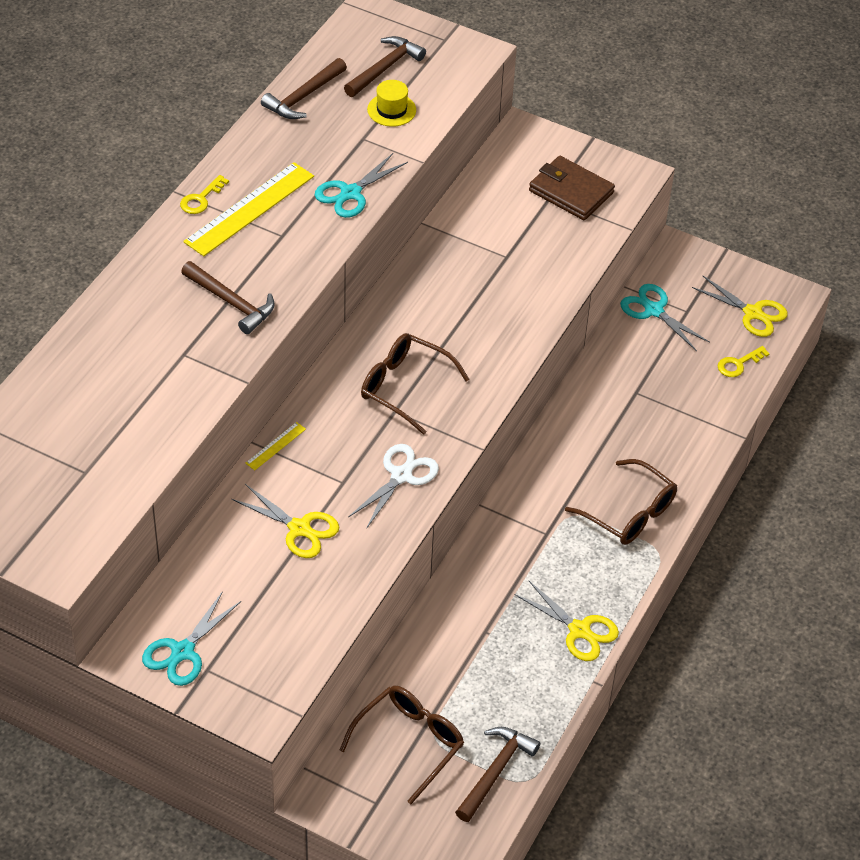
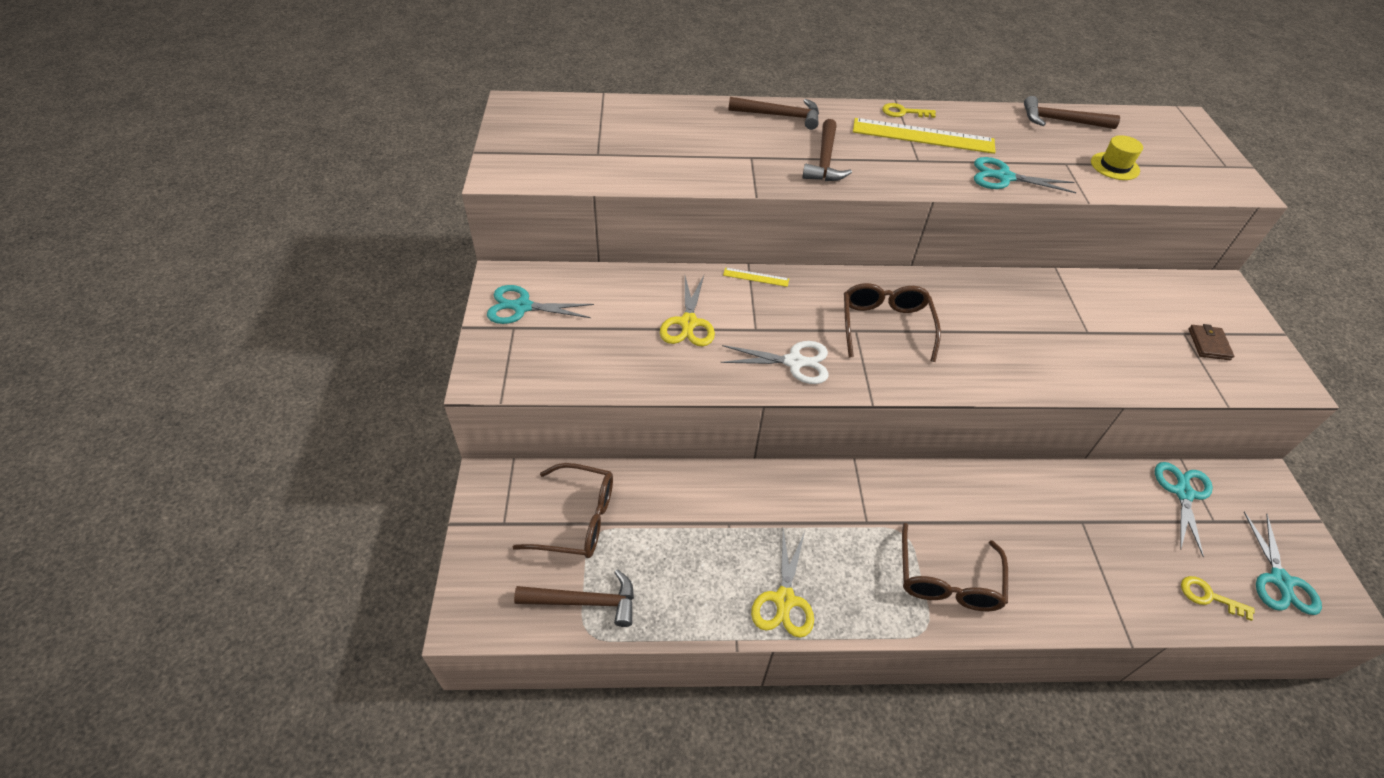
camera: 60 degrees right, 0 degrees up
brown hammer [344,36,426,97] -> brown hammer moved to [729,97,819,130]
brown wallet [529,156,615,220] -> brown wallet [1189,324,1234,360], size x0.55
yellow scissors [692,275,788,337] -> turquoise scissors [1244,511,1322,615]

